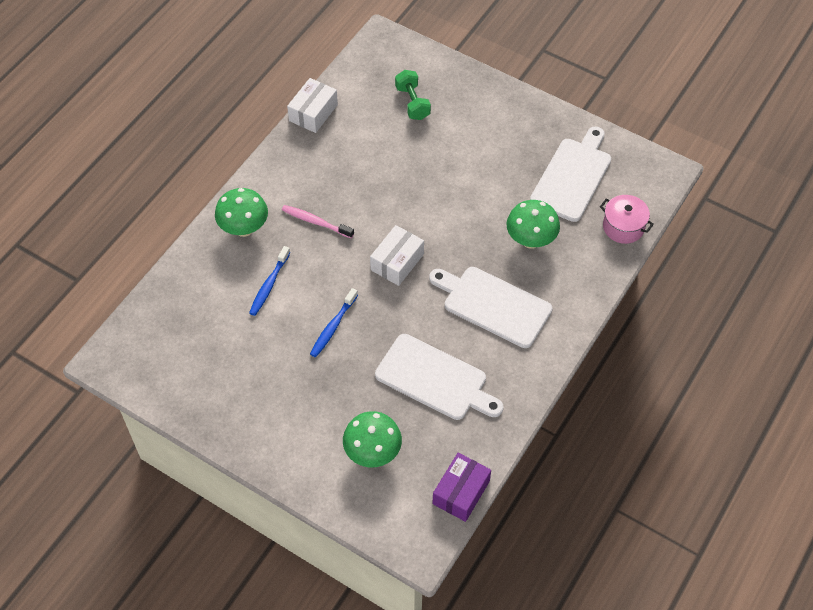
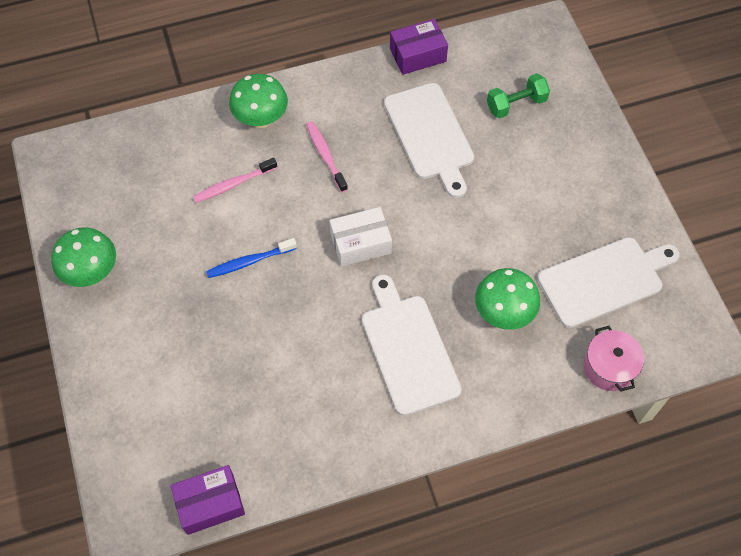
camera: 40 degrees right, 5 degrees up
blue toothbrush [249,246,290,316] -> pink toothbrush [193,158,277,203]
white box [287,78,338,133] -> purple box [390,19,448,75]
green mushroom [343,411,402,467] -> green mushroom moved to [51,227,116,287]
white cutting board [375,334,504,420] -> white cutting board moved to [384,83,474,198]
green dumbbell [395,70,431,120] -> green dumbbell turned 45 degrees clockwise [487,73,550,119]

